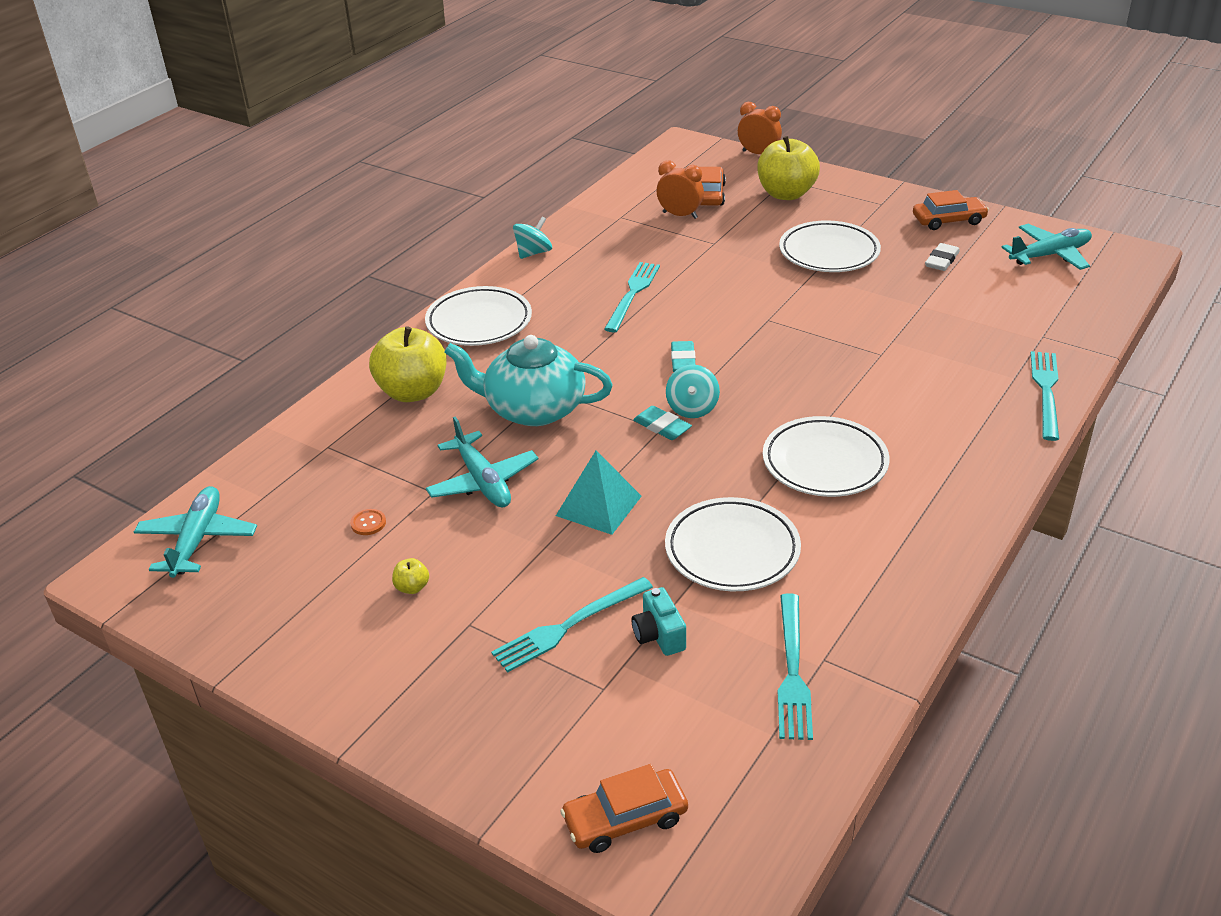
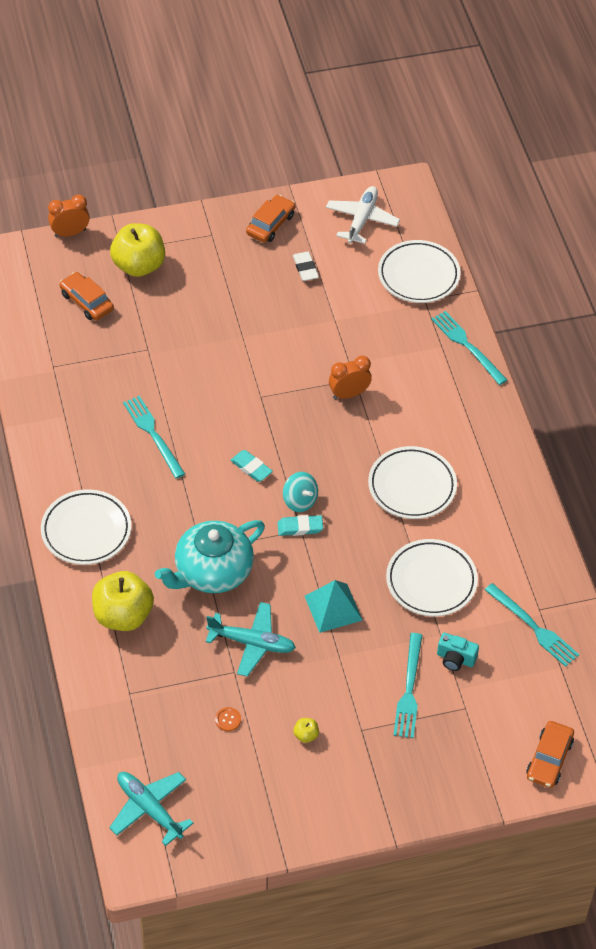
camera: 50 degrees left, 15 degrees up
turquoise spinning top [513,216,552,259] -> none
orange clock [657,160,704,219] -> orange clock moved to [329,356,372,399]
white plate [779,220,881,272] -> white plate moved to [378,240,461,303]
turquoise plane [1002,224,1092,270] -> white plane [326,186,400,244]

